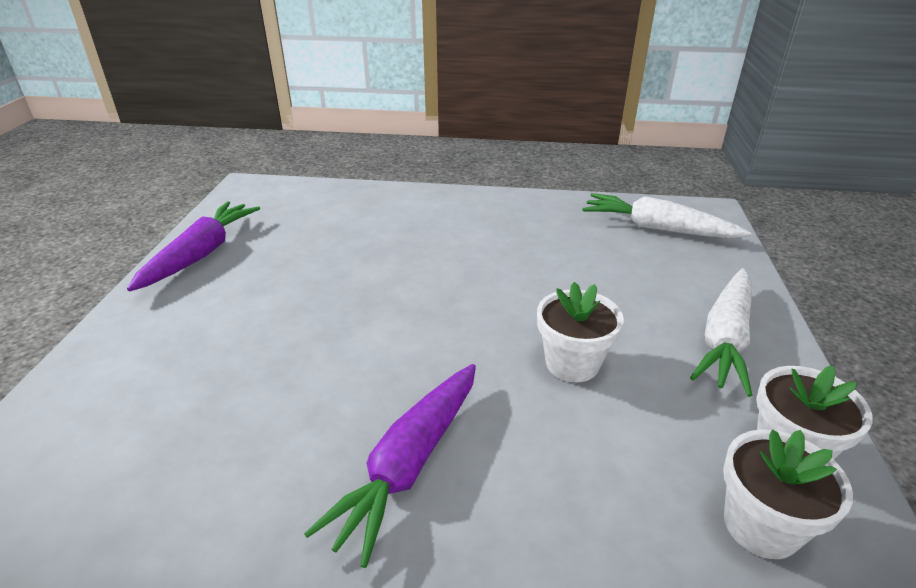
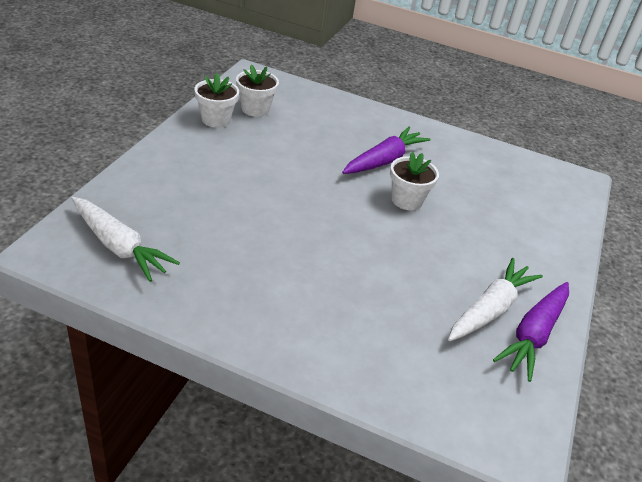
camera: 170 degrees left, 5 degrees up
white flower pot [537,282,624,382] -> white flower pot moved to [390,152,439,210]
white carrot [690,268,752,397] -> white carrot moved to [448,258,543,341]

